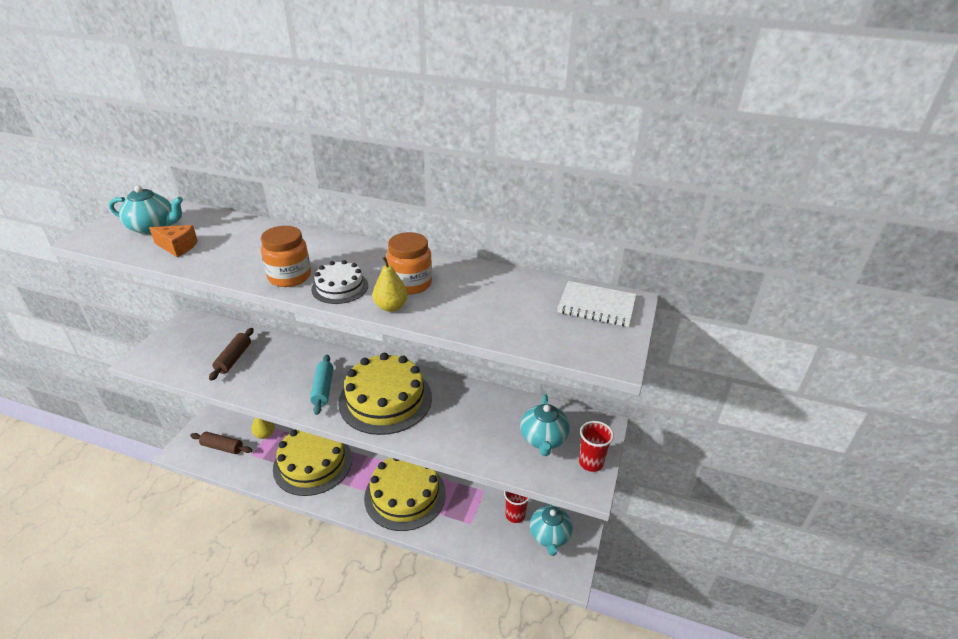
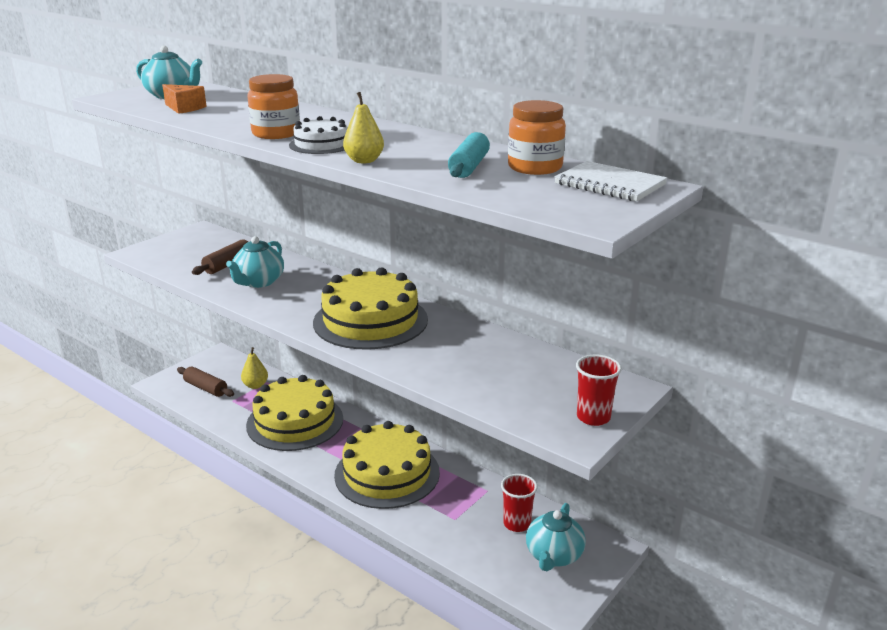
camera: 20 degrees right, 10 degrees down
turquoise rolling pin [310,354,333,415] -> turquoise rolling pin moved to [448,132,490,178]
orange jar [386,232,432,295] -> orange jar moved to [508,100,566,175]
turquoise teapot [520,394,570,456] -> turquoise teapot moved to [226,236,284,288]

